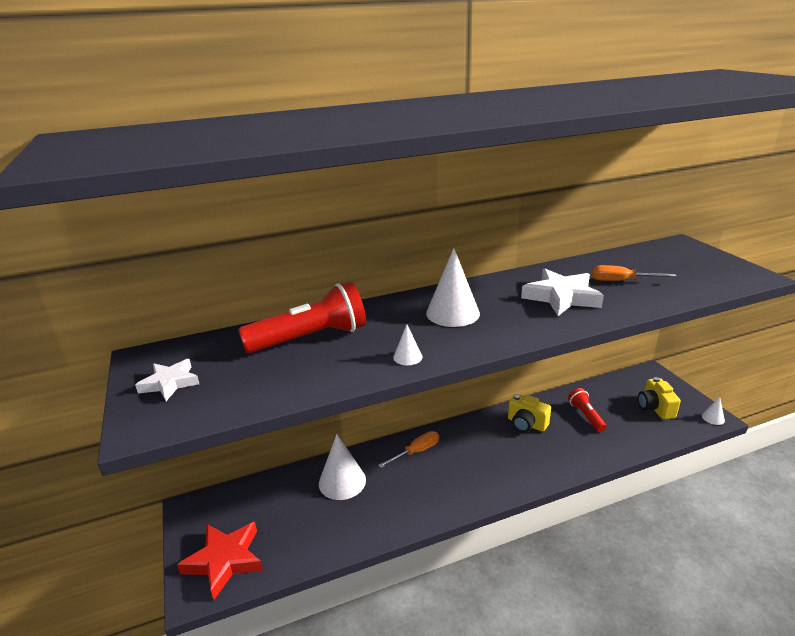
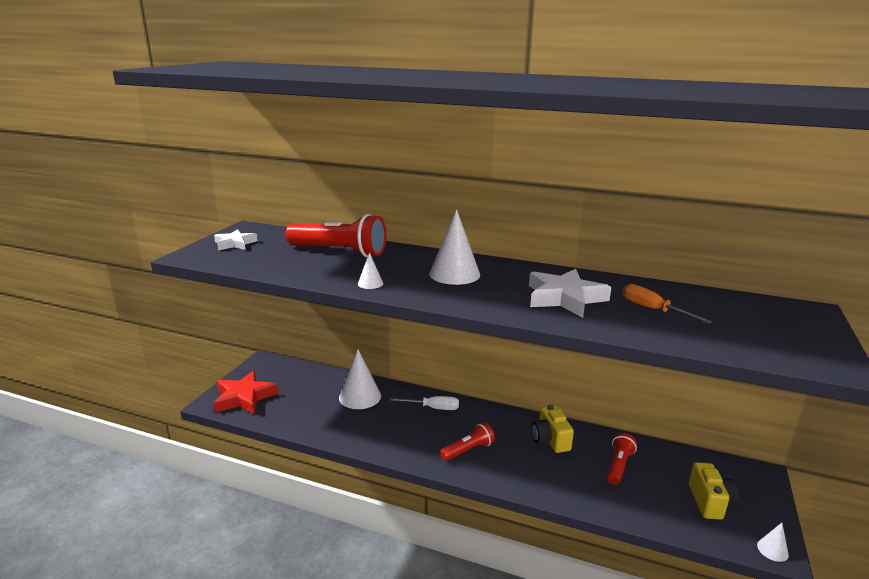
camera: 40 degrees right, 5 degrees down
orange screwdriver [378,431,439,468] -> white screwdriver [390,396,459,410]
yellow camera [638,377,681,419] -> yellow camera turned 150 degrees clockwise [689,462,739,520]
none -> red flashlight [440,422,495,461]

